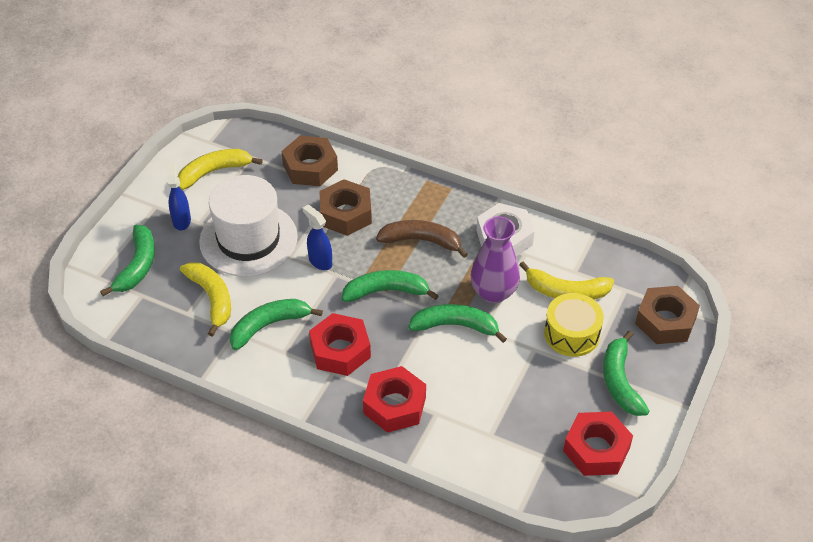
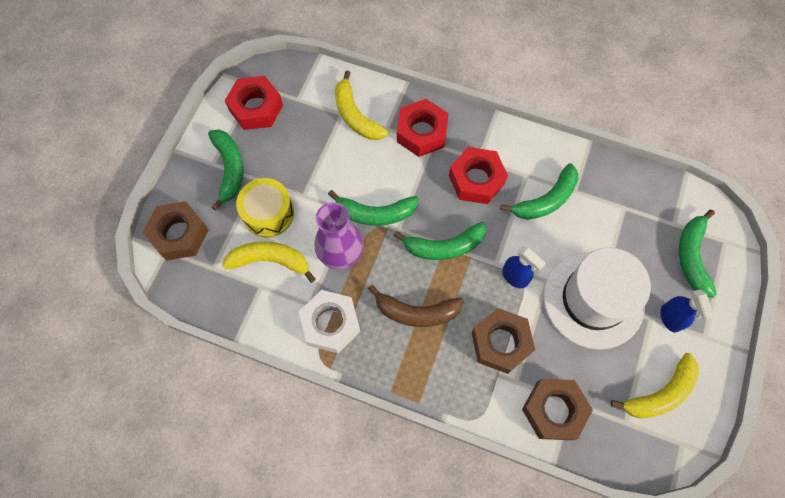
camera: 175 degrees right, 20 degrees up
yellow banana [180,262,231,337] -> yellow banana moved to [335,70,388,140]

